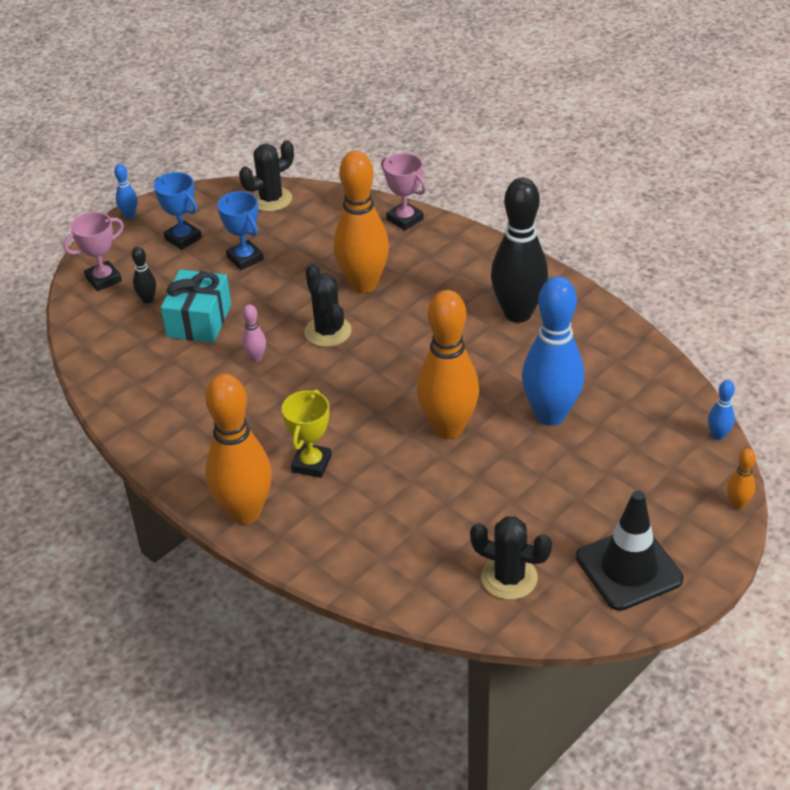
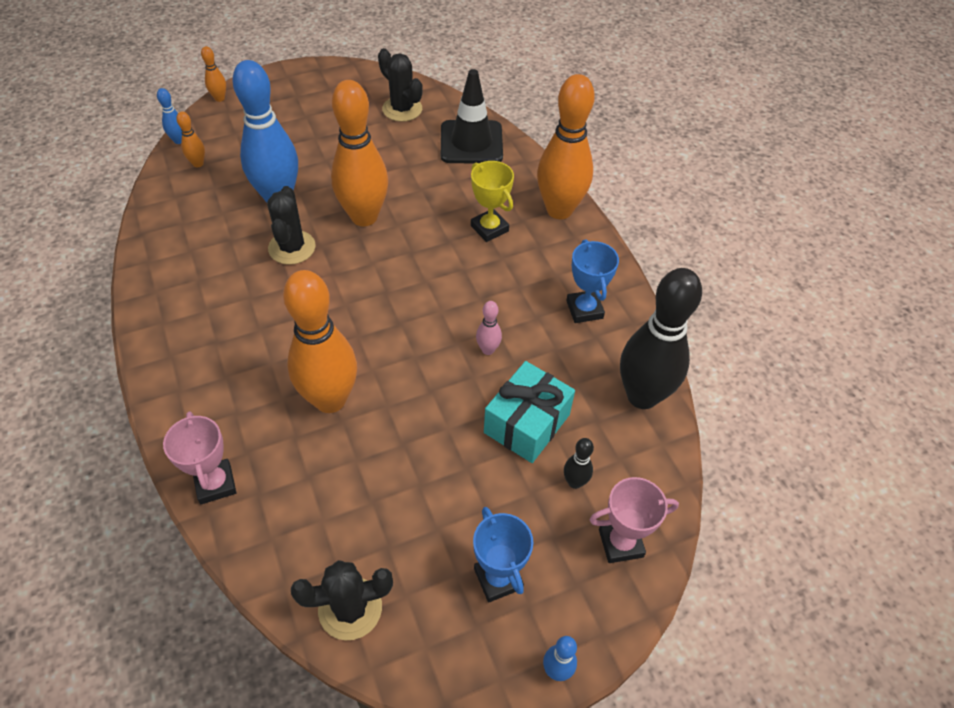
camera: 160 degrees left, 10 degrees up
blue trophy [217,191,264,270] -> blue trophy moved to [566,240,619,323]
yellow trophy [282,389,332,478] -> yellow trophy turned 75 degrees counterclockwise [471,161,514,242]
black cactus [304,264,352,347] -> black cactus moved to [267,186,316,265]
black bowling pin [491,178,548,323] -> black bowling pin moved to [620,268,702,409]
black traffic cone [576,490,683,611] -> black traffic cone moved to [441,69,503,163]
none -> orange bowling pin [177,111,205,167]

